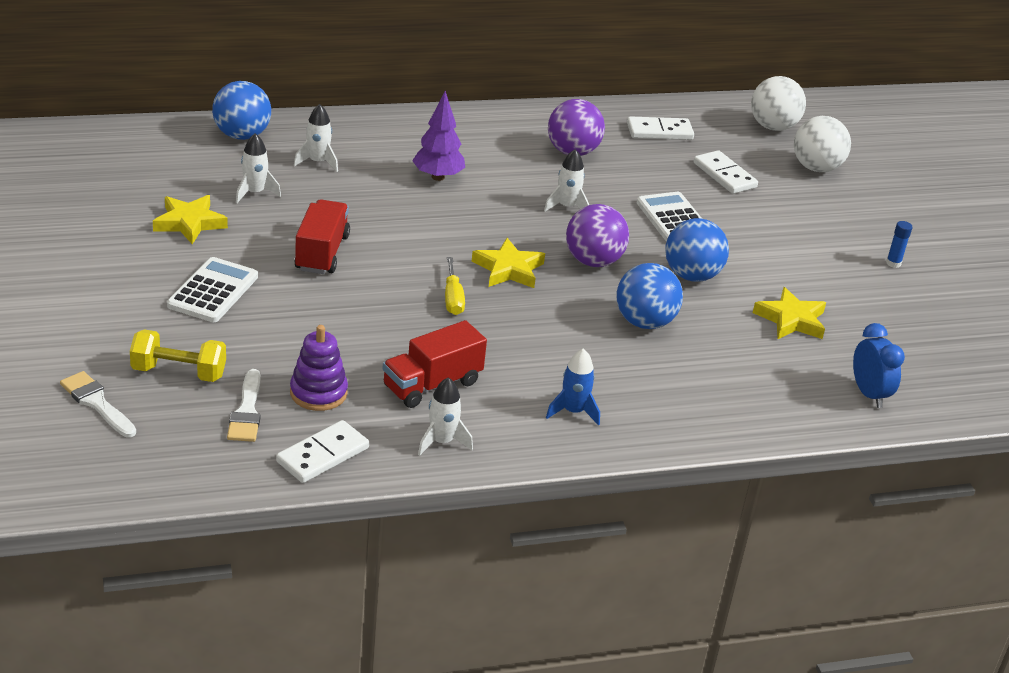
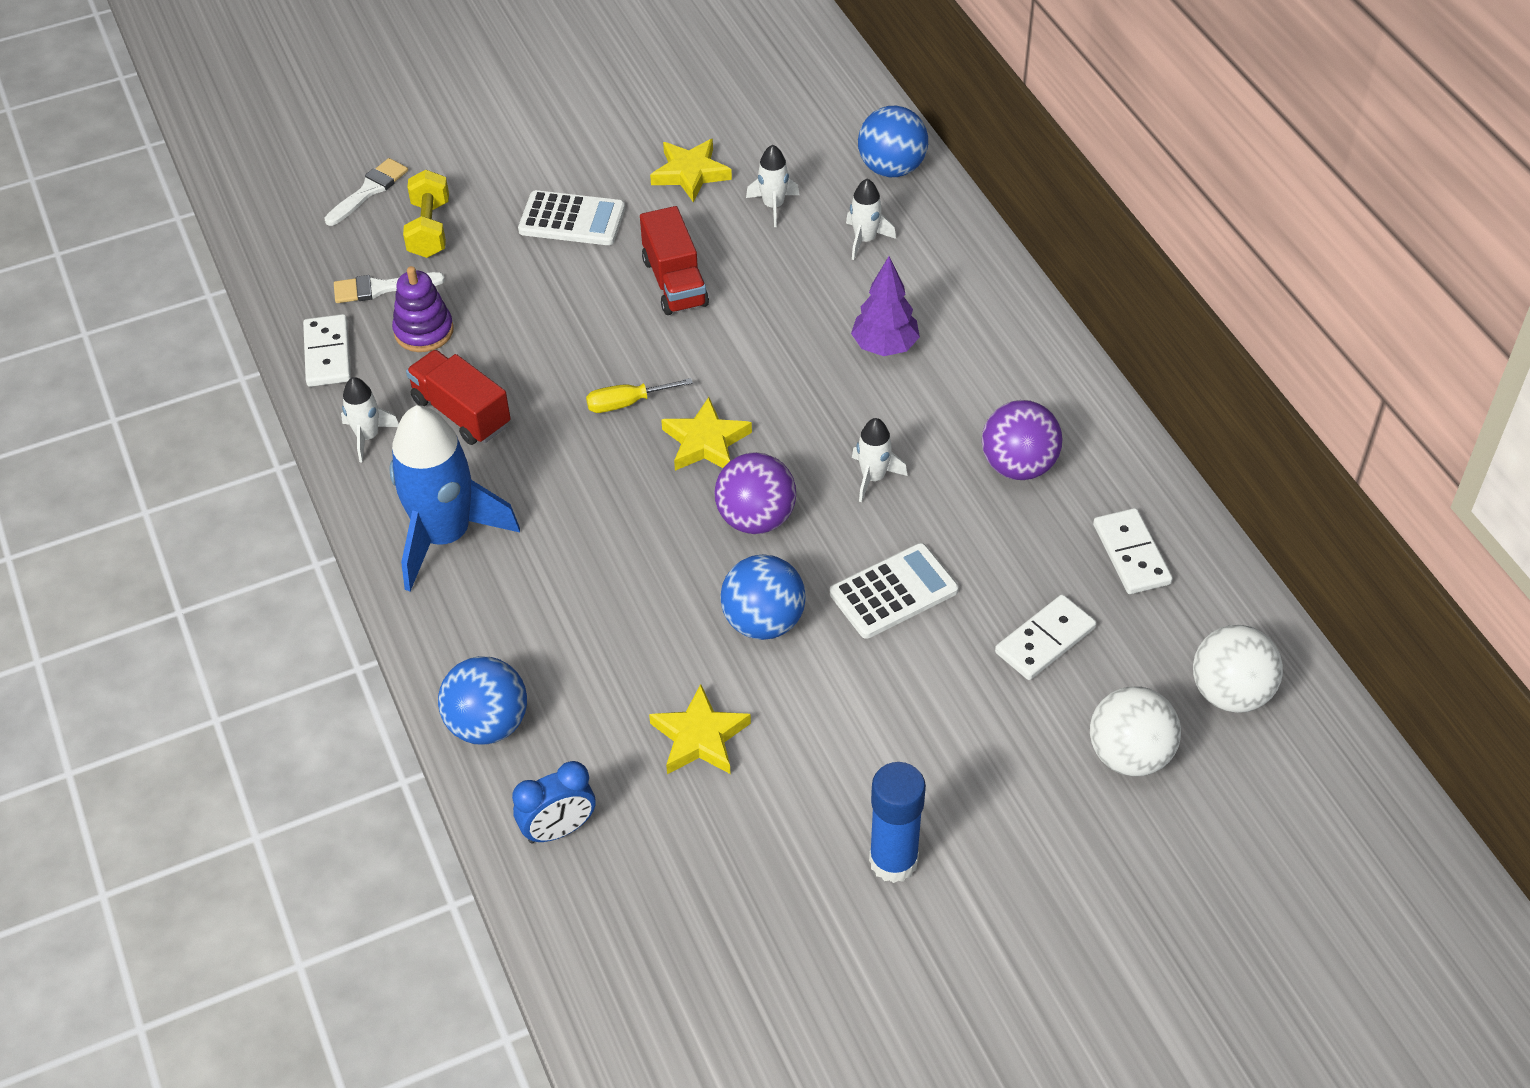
camera: 85 degrees right, 15 degrees up
white domino [276,420,369,483] -> white domino turned 45 degrees clockwise [303,314,351,387]
red truck [294,200,350,274] -> red truck turned 75 degrees clockwise [640,206,709,315]
blue rocket [546,348,600,426] -> blue rocket [389,405,520,591], size x2.13
blue ball [616,263,683,329] -> blue ball moved to [438,656,527,745]
blue glue stick [886,221,913,268] -> blue glue stick [869,762,926,883], size x2.13

